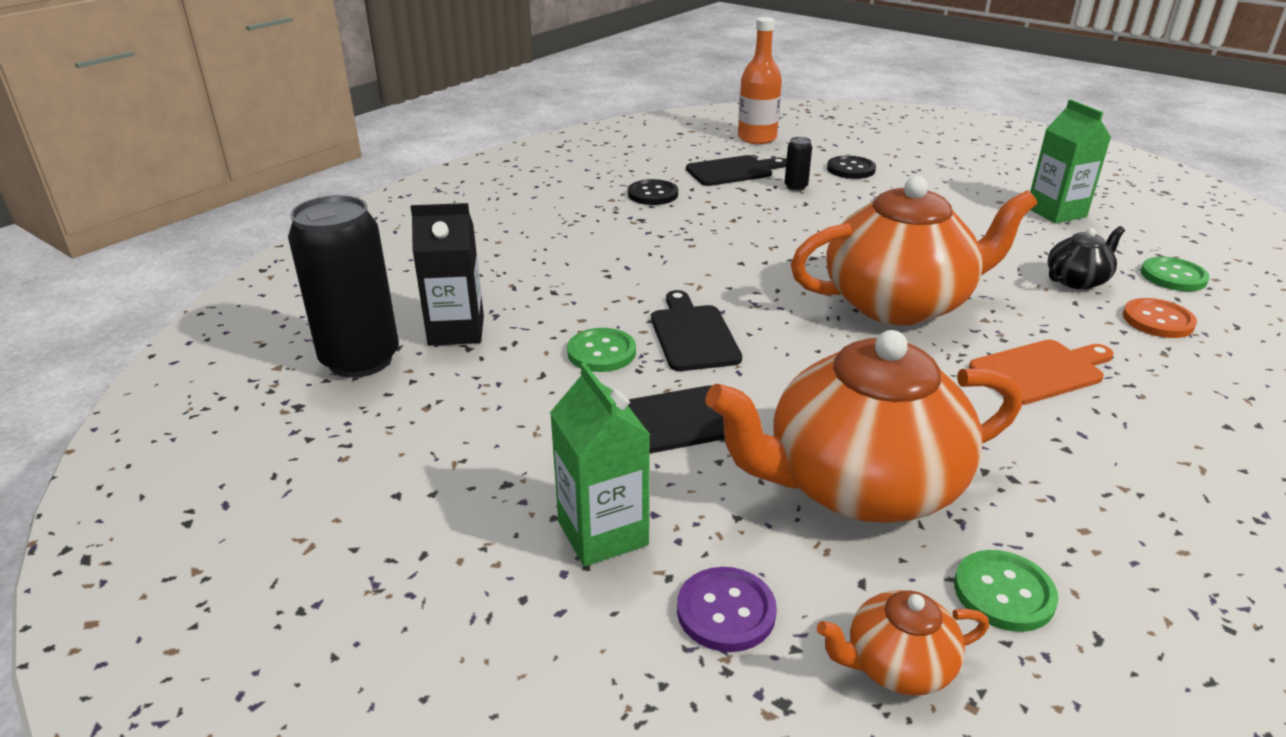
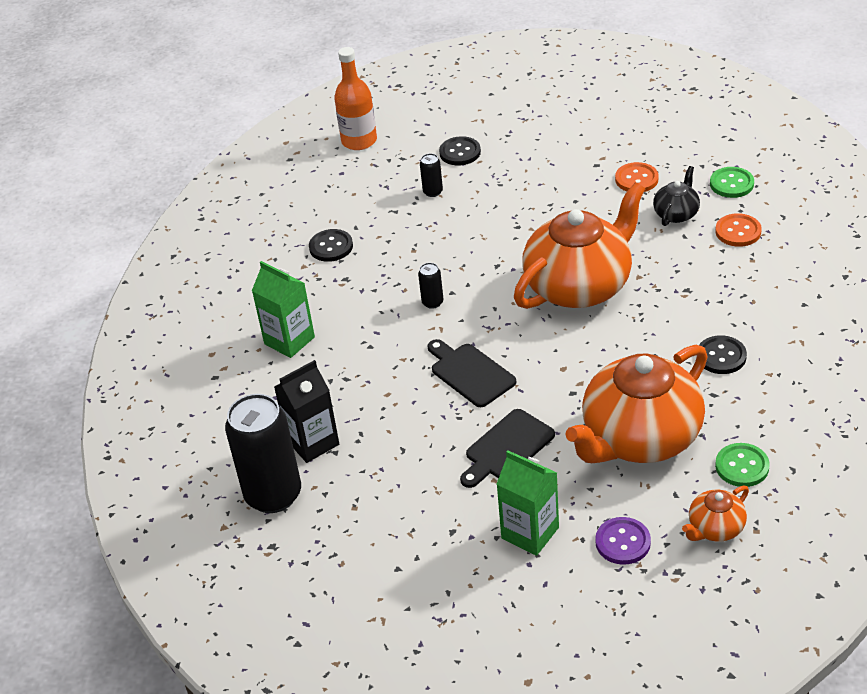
camera: 25 degrees left, 10 degrees up
green button [567,328,636,372] -> none
black cutting board [686,155,786,186] -> none
orange cutting board [969,340,1114,405] -> none
green carton [1030,99,1111,223] -> green carton moved to [252,261,315,358]
none -> black can [418,263,443,309]
none -> orange button [615,162,659,192]
none -> black button [699,335,747,374]

